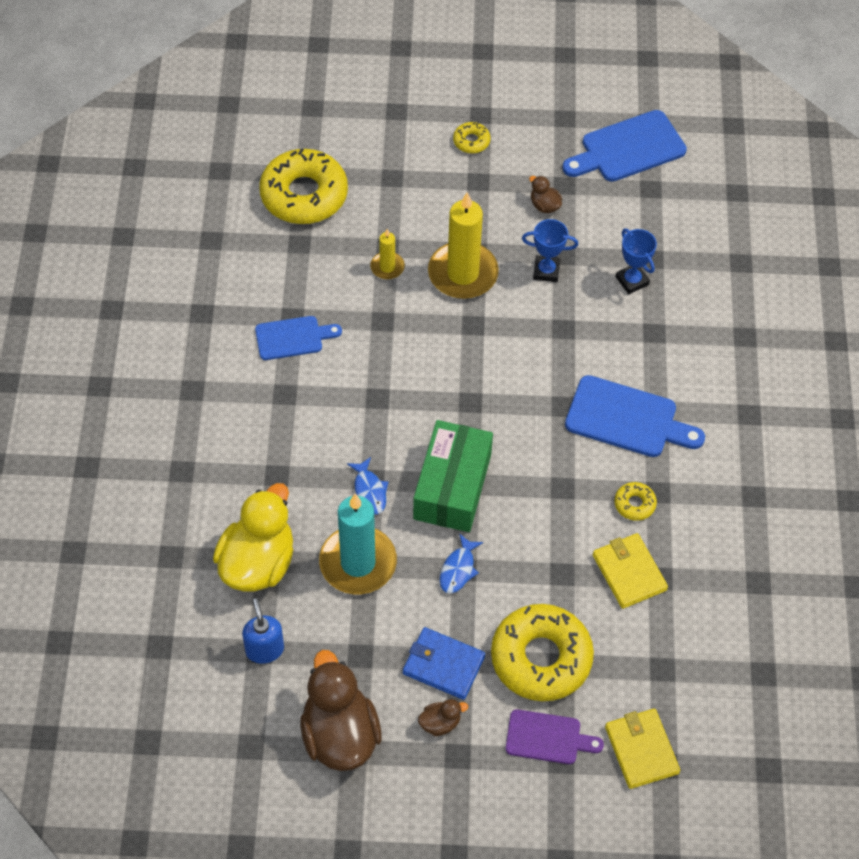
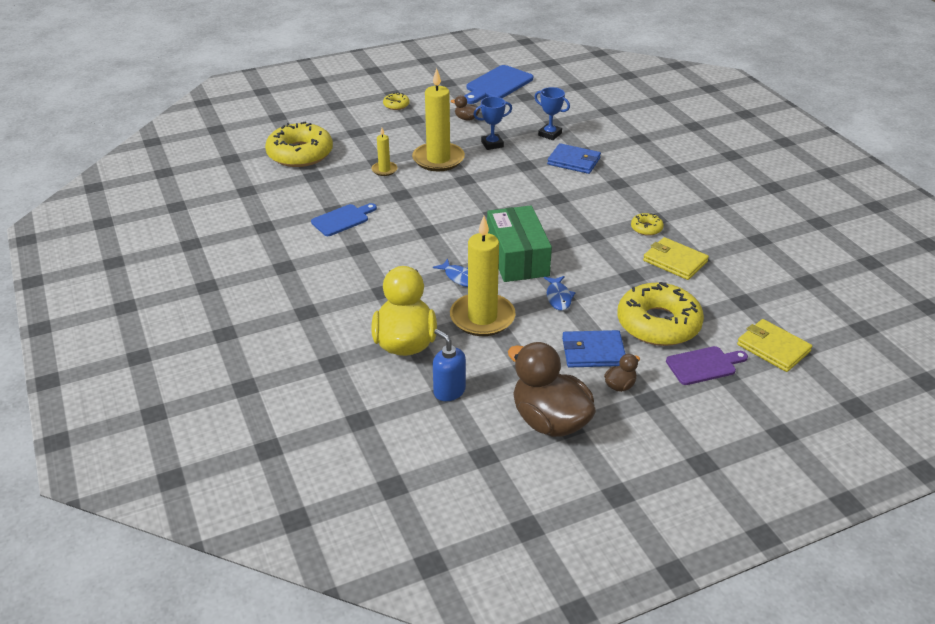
camera: 25 degrees left, 20 degrees down
turquoise candle [319,494,397,594] -> yellow candle [450,216,516,336]
blue cutting board [565,375,705,457] -> none
none -> blue wallet [547,143,601,174]

